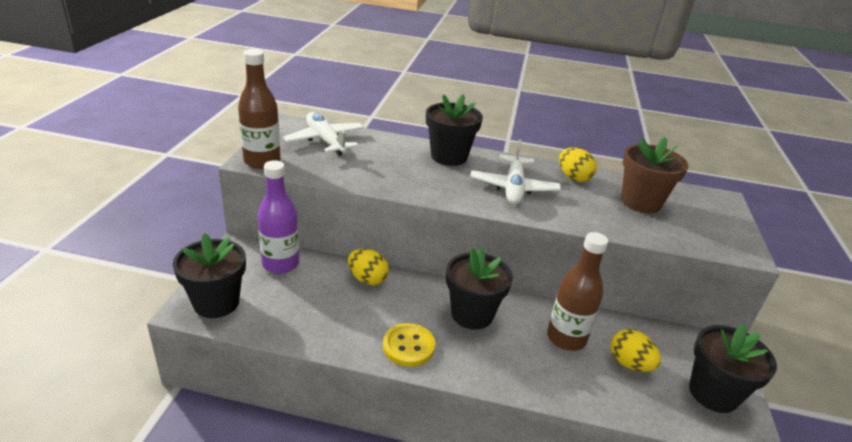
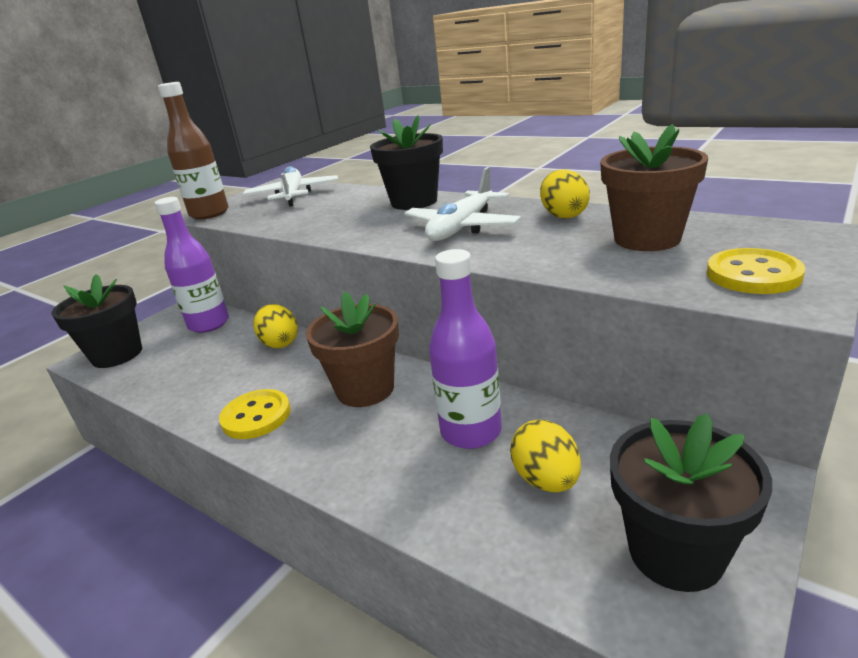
camera: 30 degrees right, 5 degrees down
black flower pot [446,248,513,330] -> brown flower pot [306,292,399,407]
brown bottle [547,232,608,351] -> purple bottle [429,249,502,449]
none -> yellow button [707,248,805,294]

